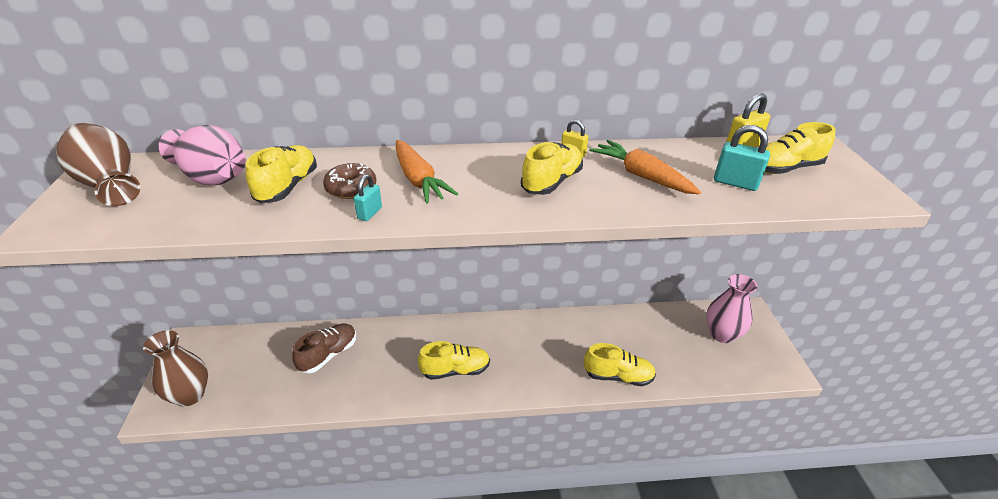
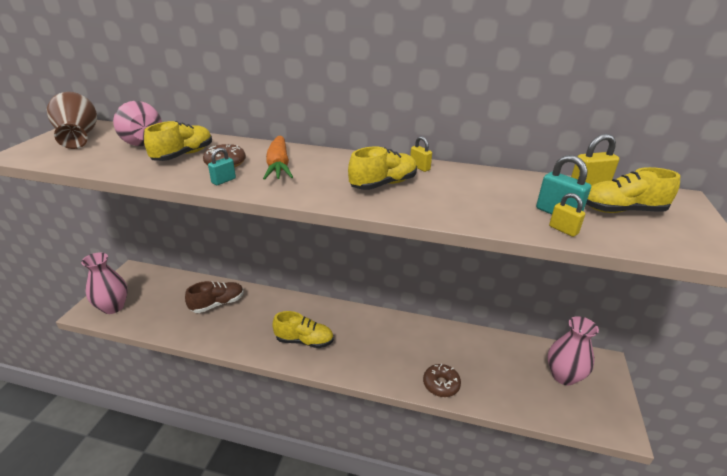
camera: 20 degrees right, 5 degrees down
brown vase [143,330,208,406] -> pink vase [81,252,128,314]
yellow shoe [584,343,656,386] -> brown donut [423,364,461,397]
orange carrot [589,140,701,194] -> none
none -> yellow padlock [549,193,585,237]

